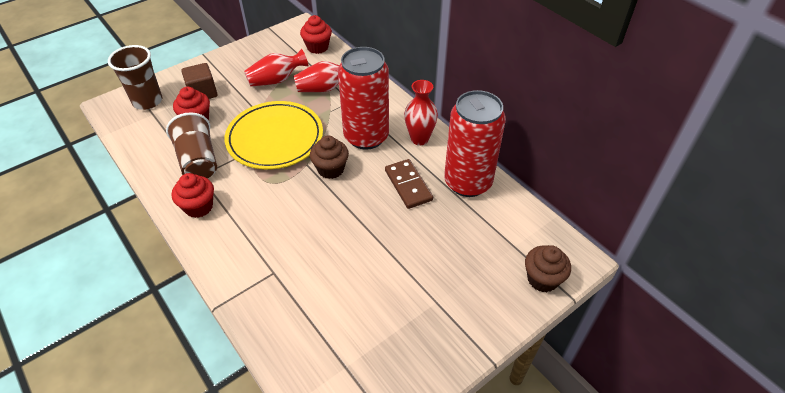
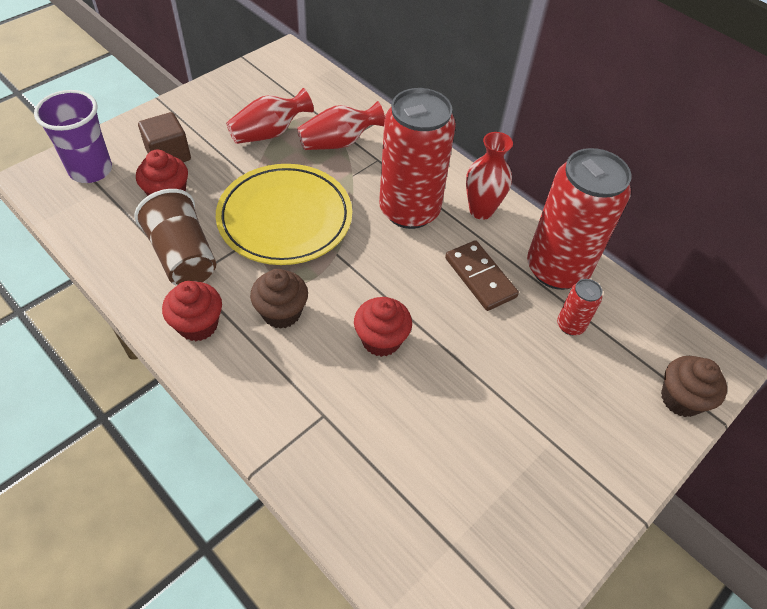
camera: 10 degrees left, 5 degrees up
brown cup [108,45,162,110] -> purple cup [34,90,112,183]
red cupcake [300,15,332,54] -> red cupcake moved to [354,297,412,357]
brown cupcake [310,136,349,179] -> brown cupcake moved to [250,269,308,329]
none -> red can [557,279,602,335]

